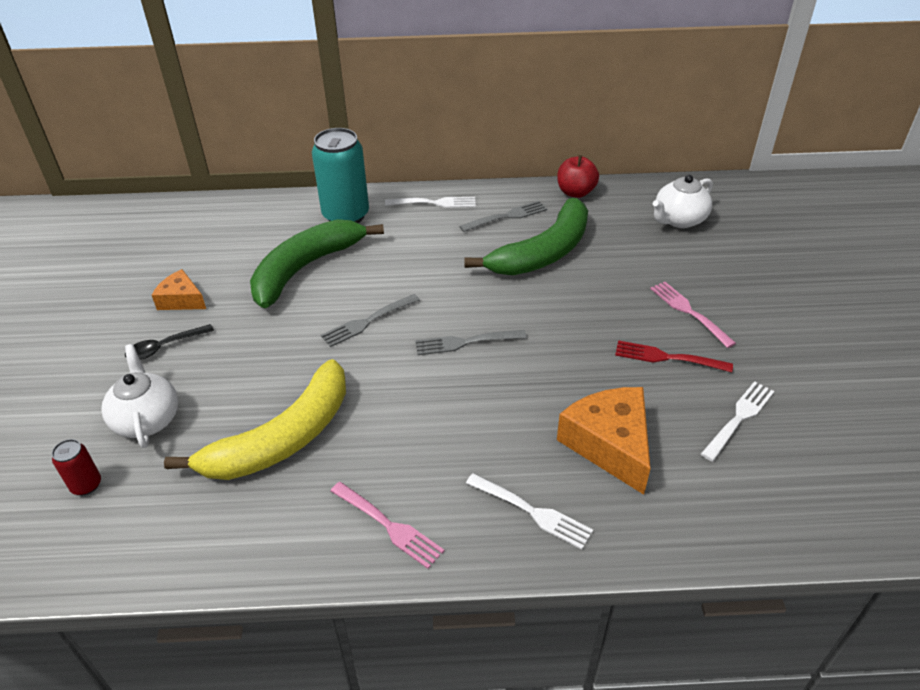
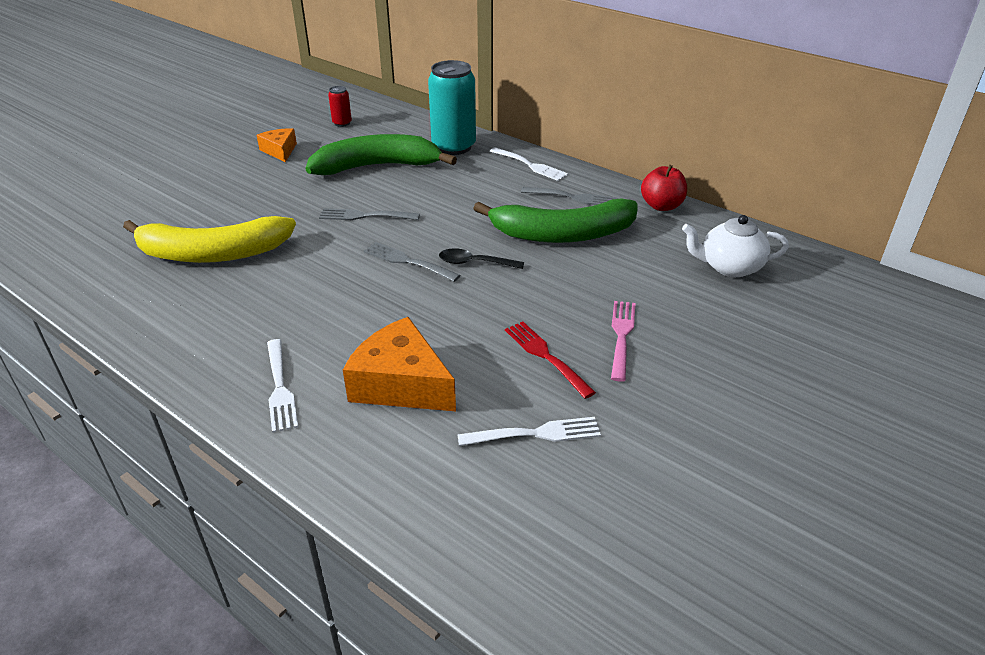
camera: 40 degrees right, 5 degrees down
red can [52,439,101,495] -> red can moved to [328,86,352,127]
white teapot [101,344,178,448] -> none
black spoon [125,324,214,360] -> black spoon moved to [439,248,524,269]
pink fork [330,482,444,569] -> none
orange cheese [557,387,651,495] -> orange cheese turned 75 degrees counterclockwise [343,317,456,411]

